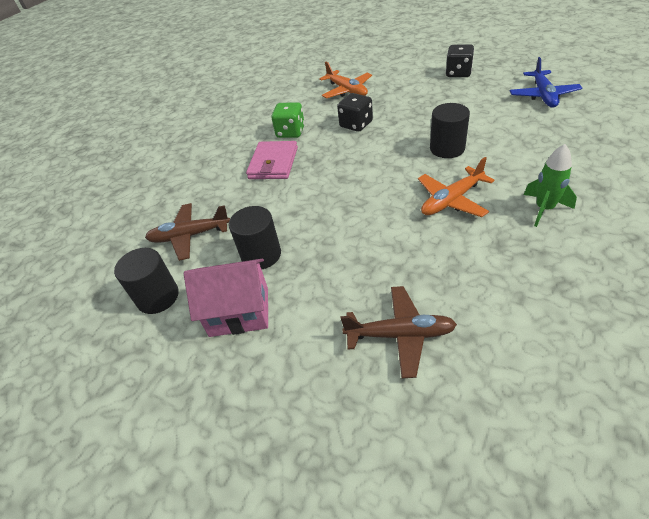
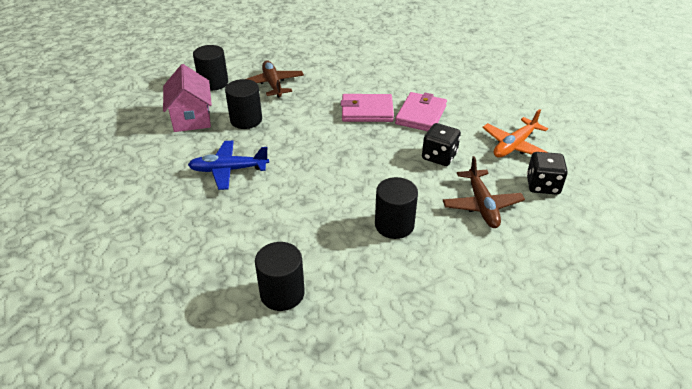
camera: 75 degrees right, 5 degrees down
green dice [271,102,305,138] -> pink wallet [395,92,447,131]
brown plane [341,286,457,378] -> brown plane moved to [443,156,525,228]
orange plane [418,157,495,217] -> none
black dice [446,44,474,77] -> black dice moved to [527,152,568,195]
blue plane [510,57,582,108] -> blue plane moved to [188,141,269,190]
green rocket [524,144,577,227] -> black cylinder [255,242,305,311]

